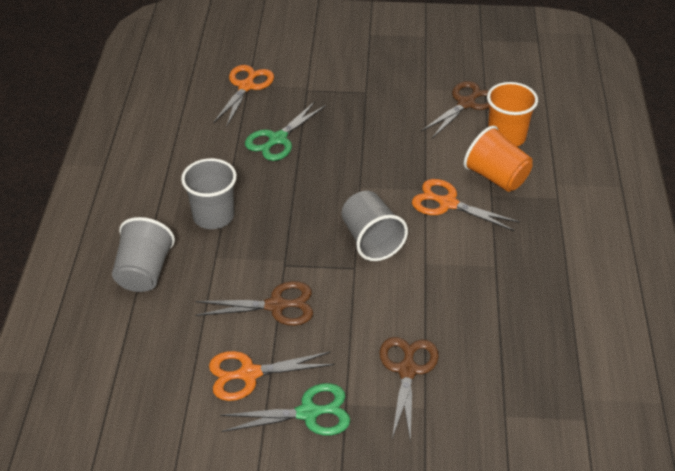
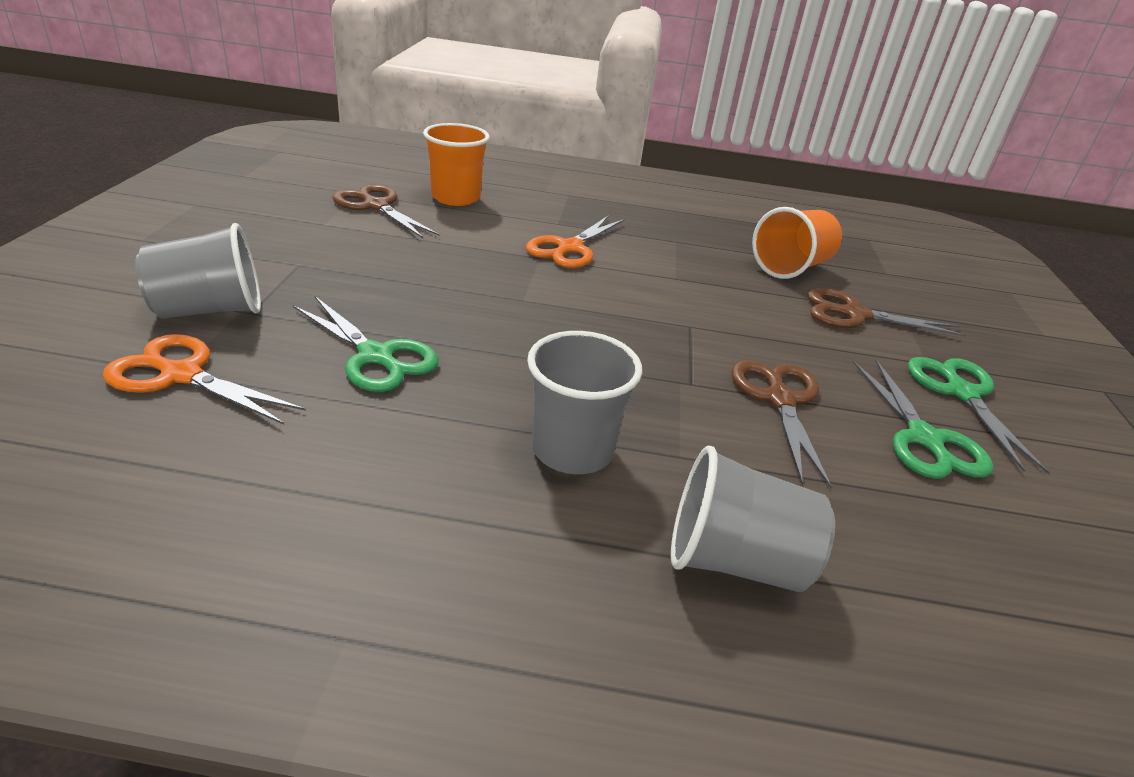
camera: 90 degrees left, 10 degrees down
orange scissors [209,351,334,401] -> green scissors [853,359,993,479]
grey cup [342,191,408,261] -> grey cup moved to [135,223,261,319]
orange cup [464,126,533,192] -> orange cup moved to [752,207,842,279]

